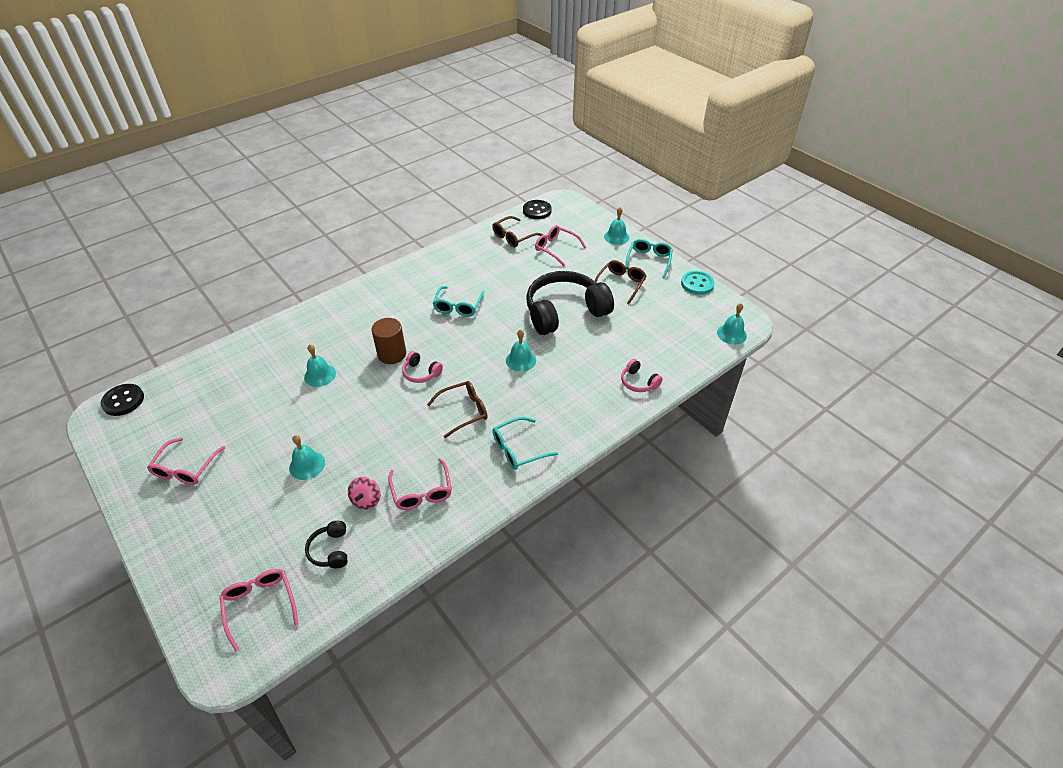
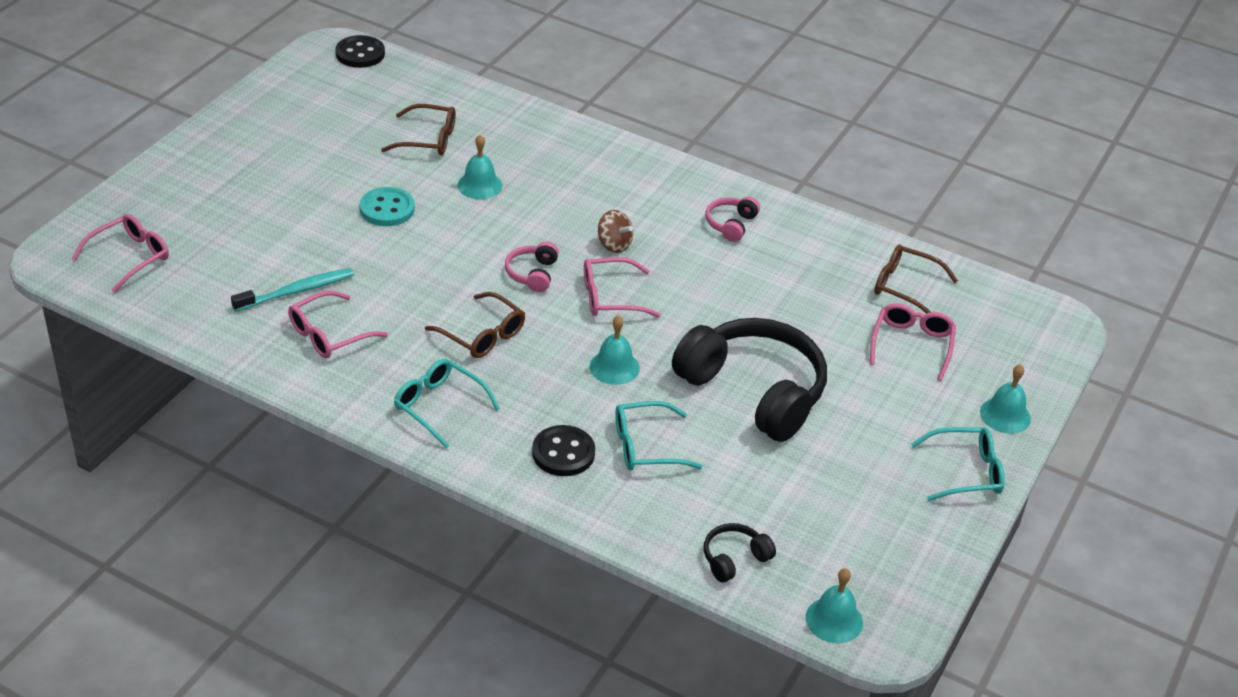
camera: 65 degrees right, 5 degrees down
pink glasses [147,437,226,485] -> pink glasses moved to [584,257,661,317]
turquoise bell [289,435,325,480] -> none
black headphones [305,521,348,568] -> black headphones moved to [704,523,776,583]
pink spinning top [348,477,381,510] -> turquoise toothbrush [231,268,354,312]
brown cylinder [371,318,406,364] -> none
turquoise glasses [432,286,484,317] -> turquoise glasses moved to [615,401,703,470]
black button [523,200,552,219] -> black button moved to [532,425,595,476]
brown glasses [594,260,647,304] -> brown glasses moved to [381,104,456,155]
pink headphones [621,359,662,392] -> pink headphones moved to [706,196,760,242]
turquoise button [681,271,715,295] -> turquoise button moved to [360,187,415,226]
none -> brown spinning top [598,210,633,253]

